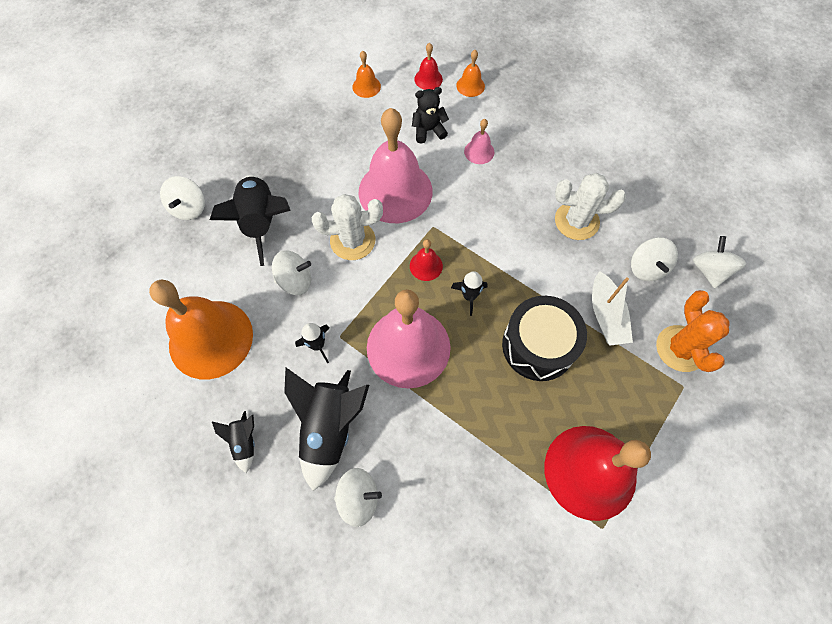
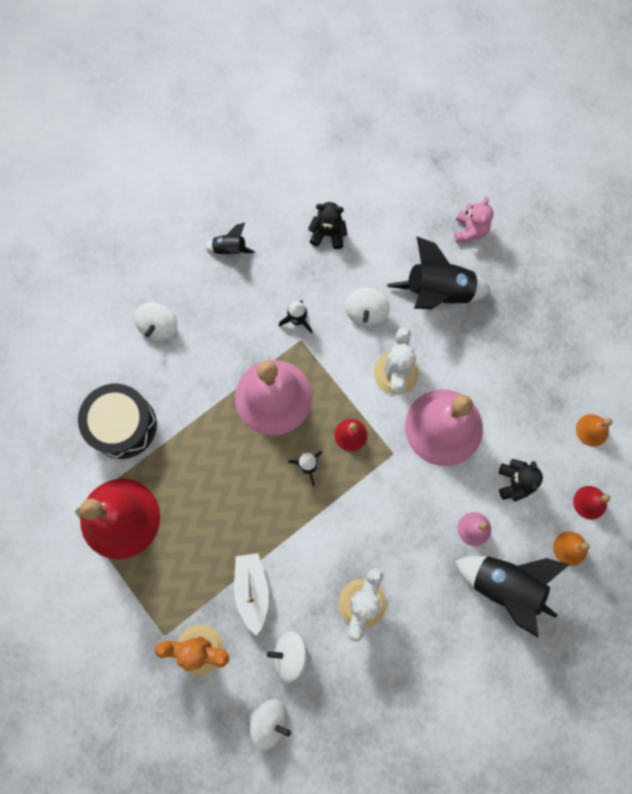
camera: 105 degrees right, 10 degrees up
orange bell [149,280,253,379] -> black teddy bear [308,202,347,249]
white spinning top [160,176,205,220] -> pink teddy bear [454,197,494,242]
black rocket [284,368,369,491] -> black rocket moved to [455,556,569,638]
black drum [502,296,587,381] -> black drum moved to [78,384,157,459]
white boat [592,271,633,346] -> white boat turned 75 degrees clockwise [234,553,269,636]

